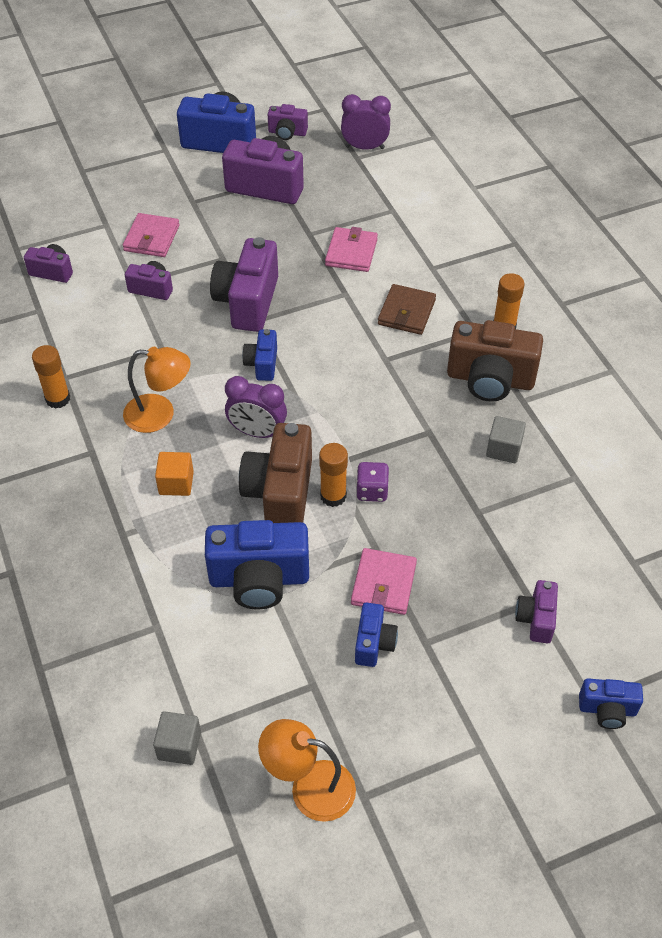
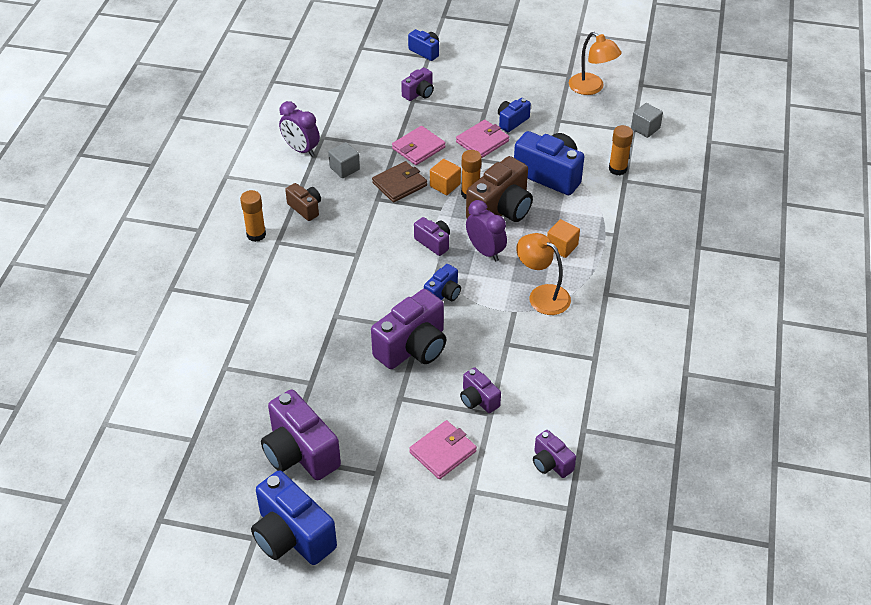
camera: 145 degrees left, 5 degrees down
orange glue stick [32,345,70,409] -> orange glue stick moved to [609,125,633,175]
purple camera [268,104,308,140] -> purple camera moved to [414,217,450,256]
pink wallet [325,227,378,272] -> pink wallet moved to [392,126,446,165]
purple clock [341,94,391,150] -> purple clock moved to [279,101,320,157]
purple dice [356,462,389,502] -> orange cube [430,159,461,195]
brown wallet [378,284,436,335] -> brown wallet moved to [372,161,427,202]
brown camera [447,320,543,402] -> brown camera [285,183,321,221], size x0.53

